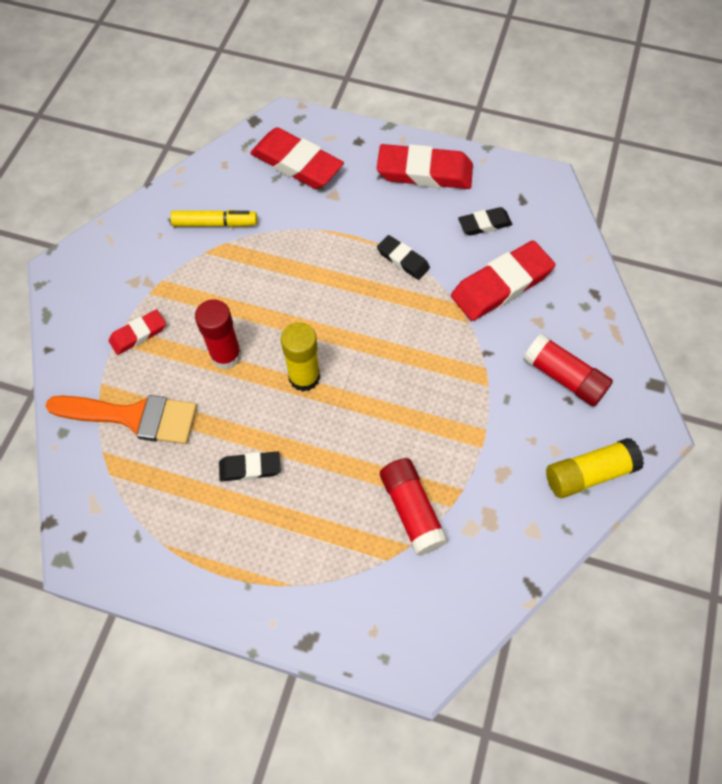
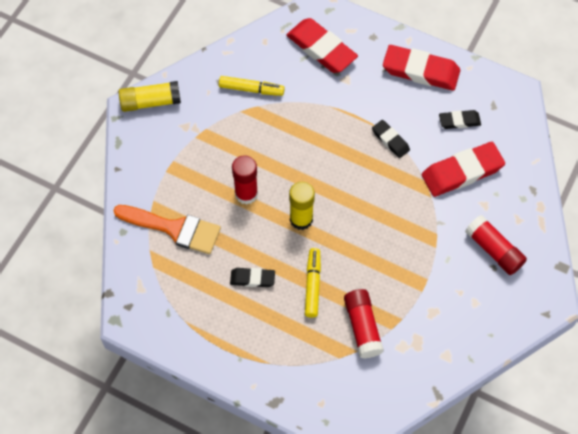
camera: 10 degrees right, 0 degrees up
red eraser [109,310,166,355] -> none
yellow glue stick [546,438,644,498] -> yellow glue stick moved to [119,81,181,112]
none -> yellow marker [305,248,321,318]

